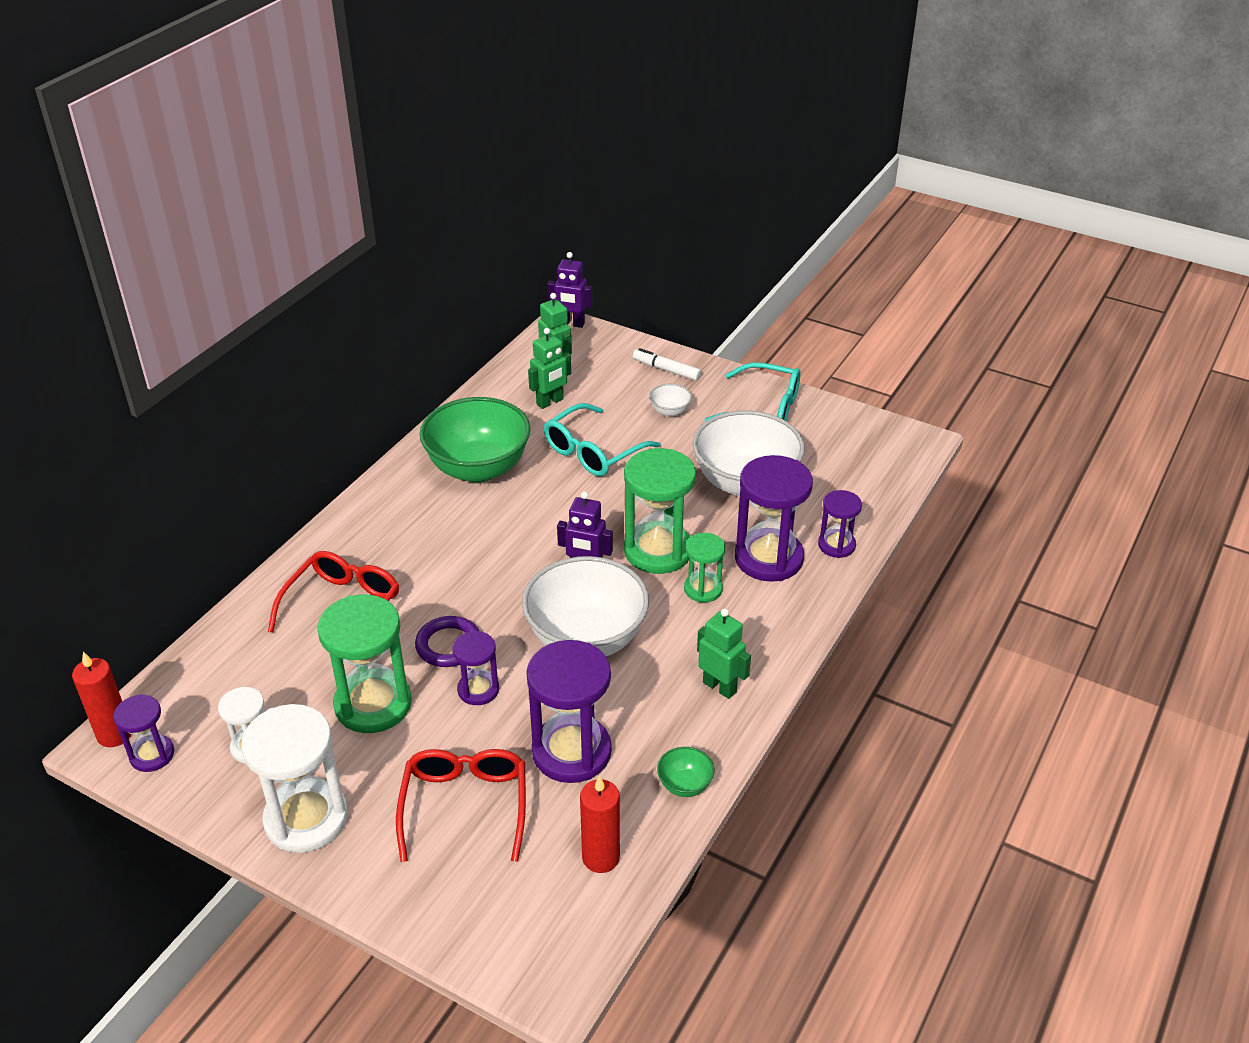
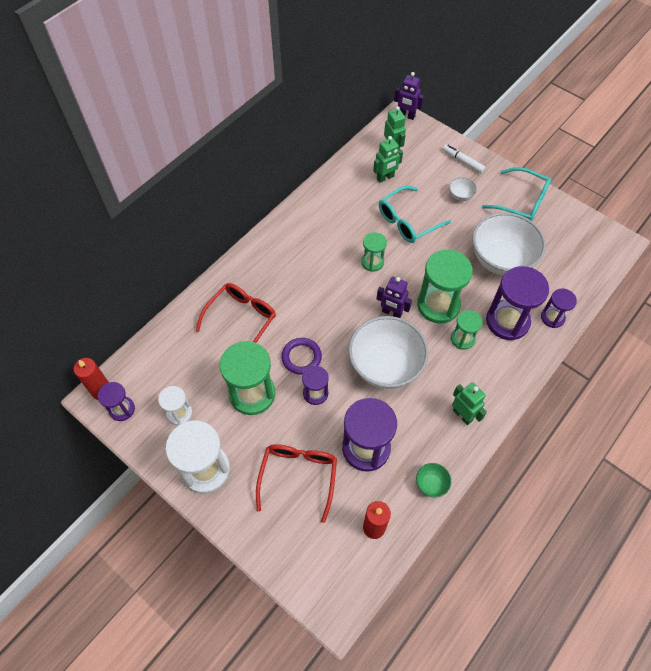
camera: 10 degrees right, 20 degrees up
green bowl [419,397,530,483] -> none
none -> green hourglass [361,232,387,272]

